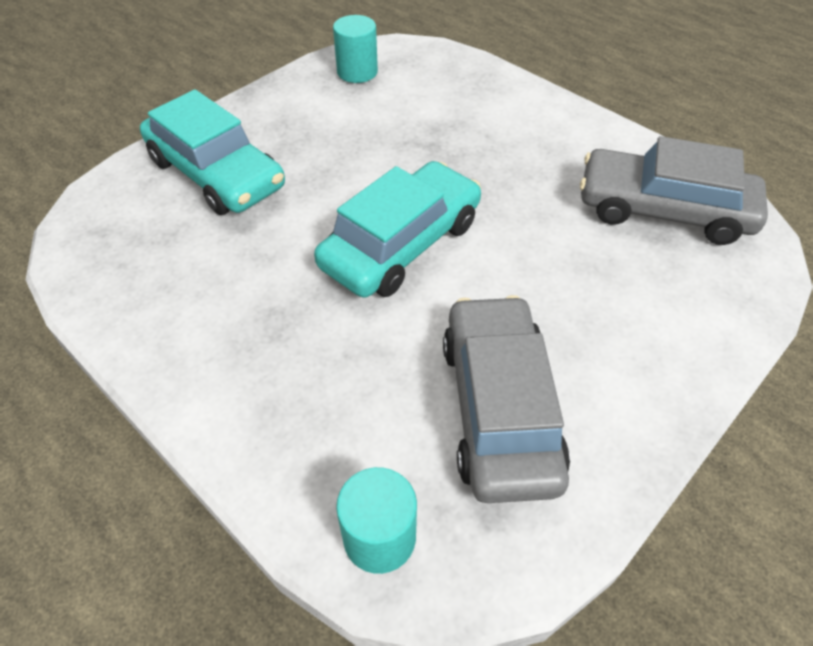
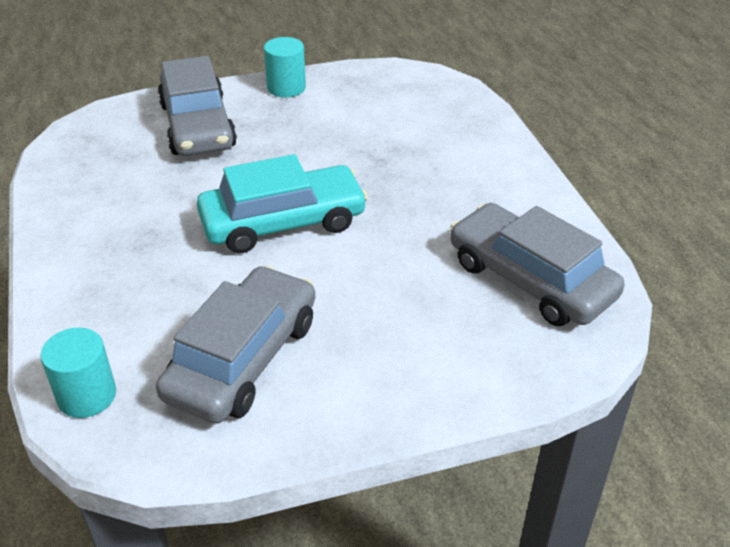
camera: 30 degrees right, 10 degrees down
turquoise car [140,89,285,215] -> grey car [157,56,237,156]
turquoise cylinder [333,15,378,83] -> turquoise cylinder moved to [264,37,306,97]

